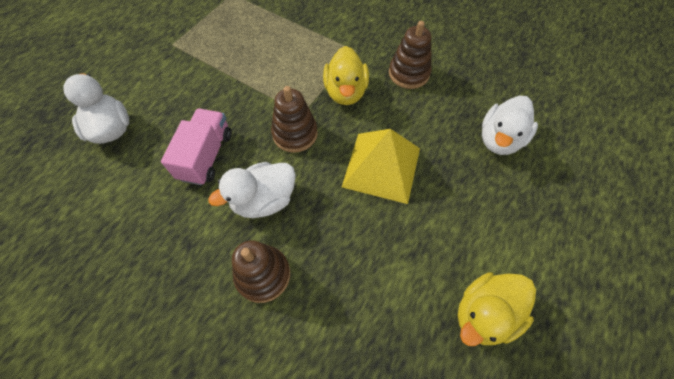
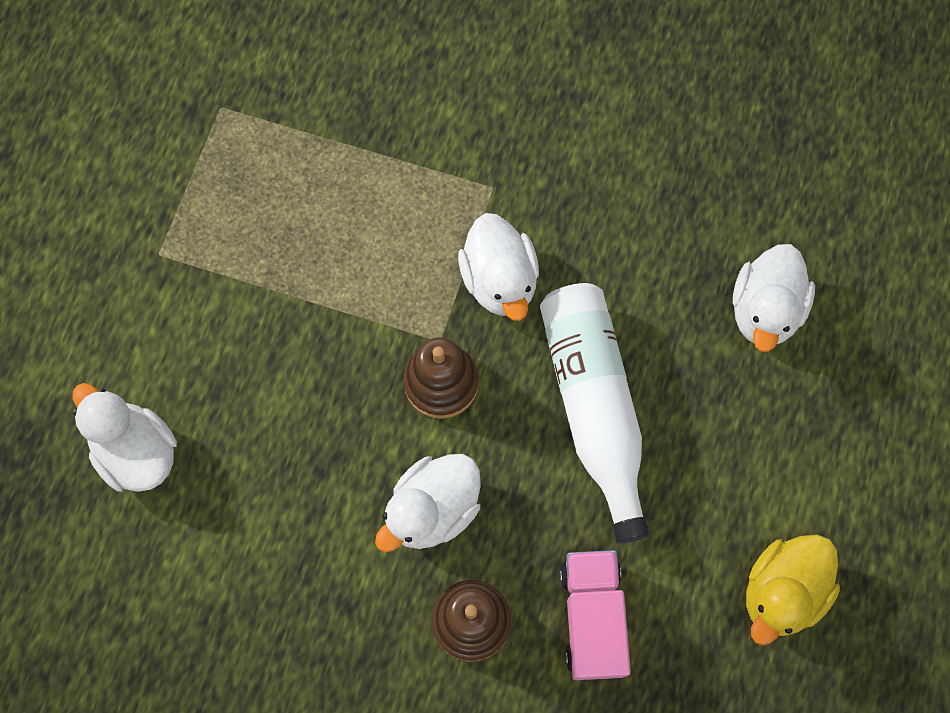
camera: 15 degrees left, 10 degrees up
pink truck [161,108,232,185] -> pink truck moved to [560,550,631,680]
yellow duck [323,46,369,105] -> white duck [458,213,539,321]
yellow pyramid [342,129,420,204] -> white bottle [540,283,650,544]
brown stacking toy [389,21,432,89] -> none

